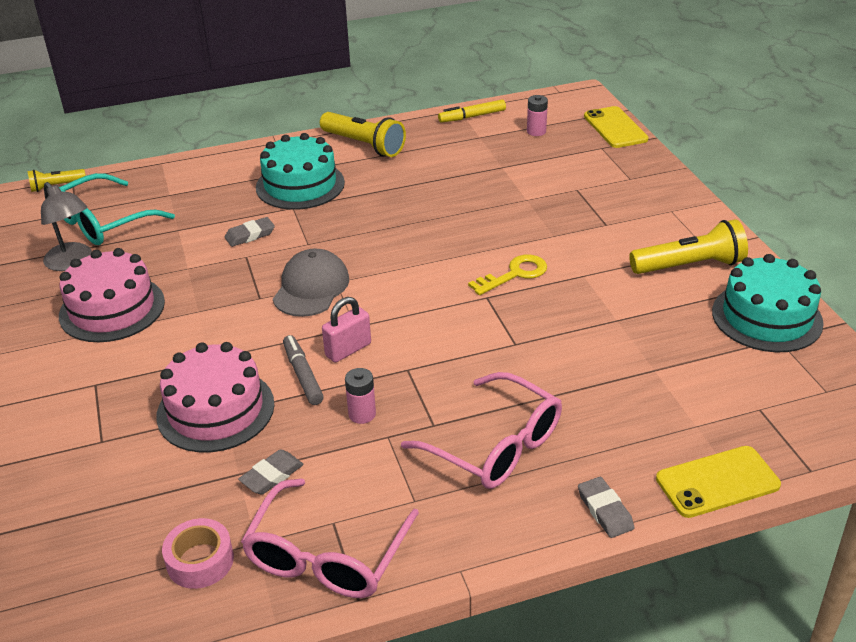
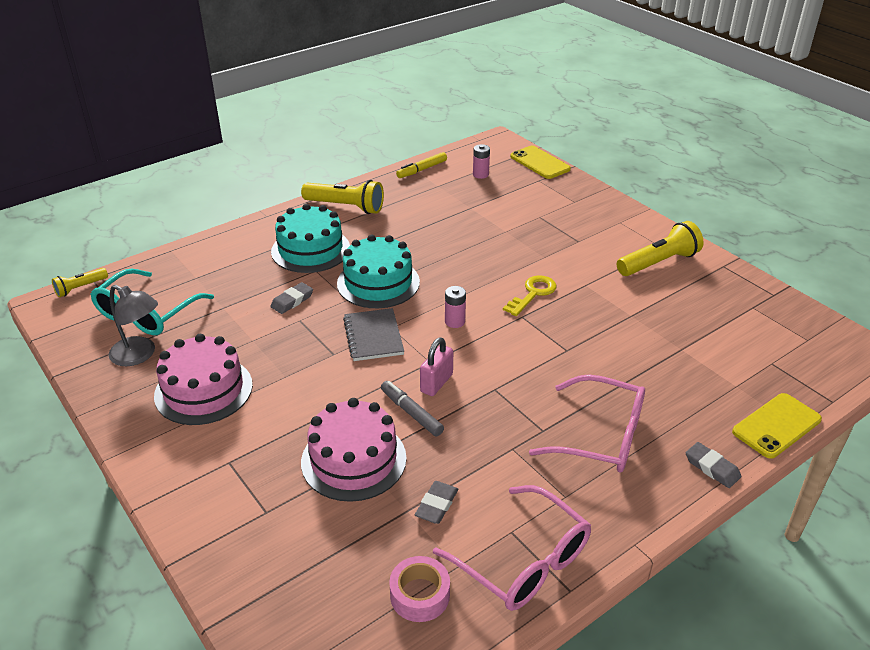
camera: 20 degrees left, 0 degrees up
pink glasses [241,478,419,598] -> pink glasses turned 45 degrees counterclockwise [433,485,591,611]
grey cap [273,249,349,317] -> grey notebook [343,308,404,361]
pink battery [345,368,376,424] -> pink battery moved to [445,286,466,328]
turquoise cake [712,254,824,352] -> turquoise cake moved to [337,234,420,308]

